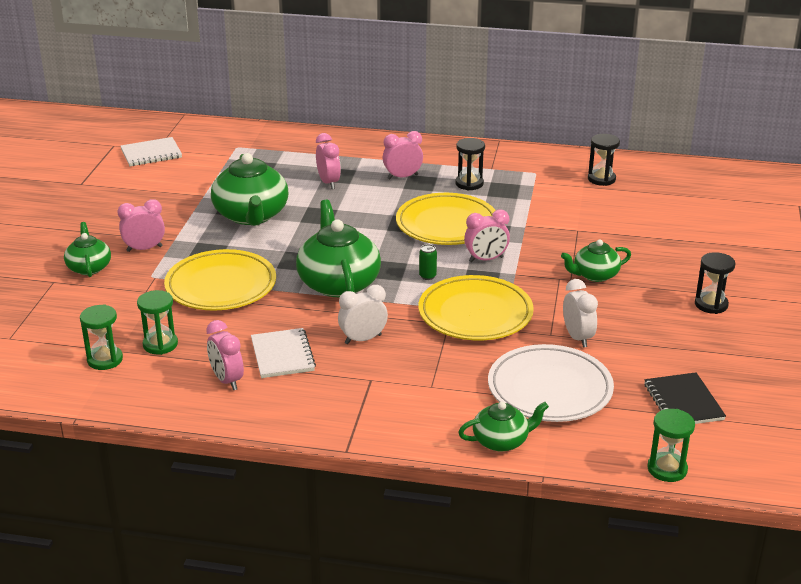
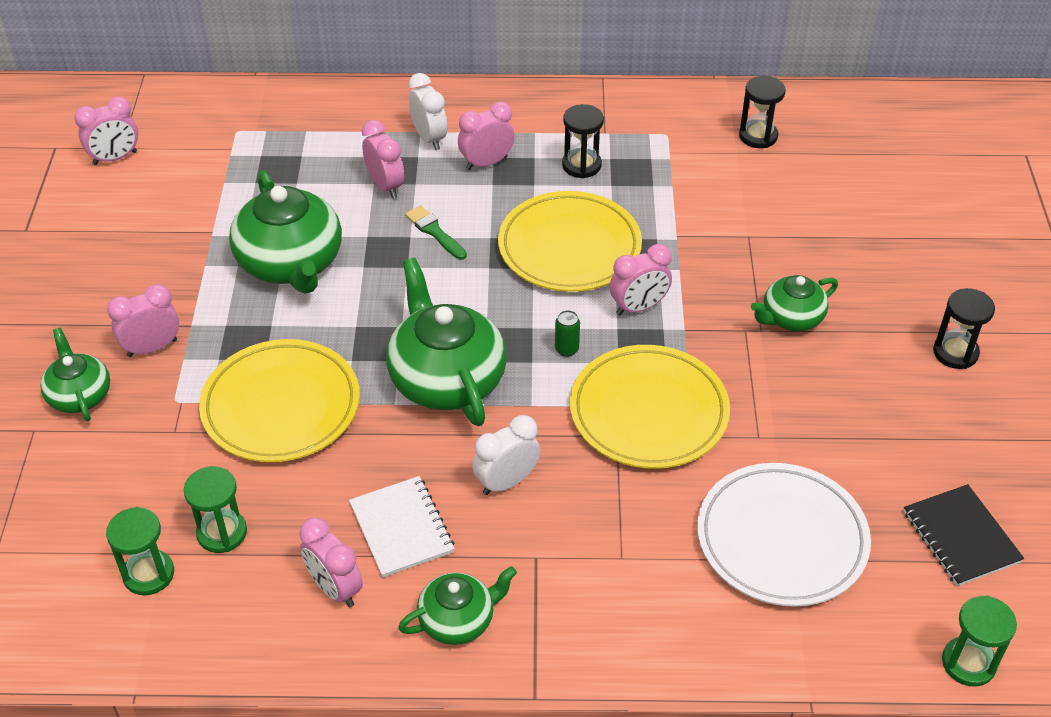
camera: 10 degrees left, 15 degrees up
white notebook [121,137,182,166] -> pink clock [74,97,138,165]
green teapot [458,402,549,452] -> green teapot moved to [398,566,517,645]
white clock [563,279,598,348] -> white clock moved to [408,73,447,150]
none -> green brush [405,205,467,260]

